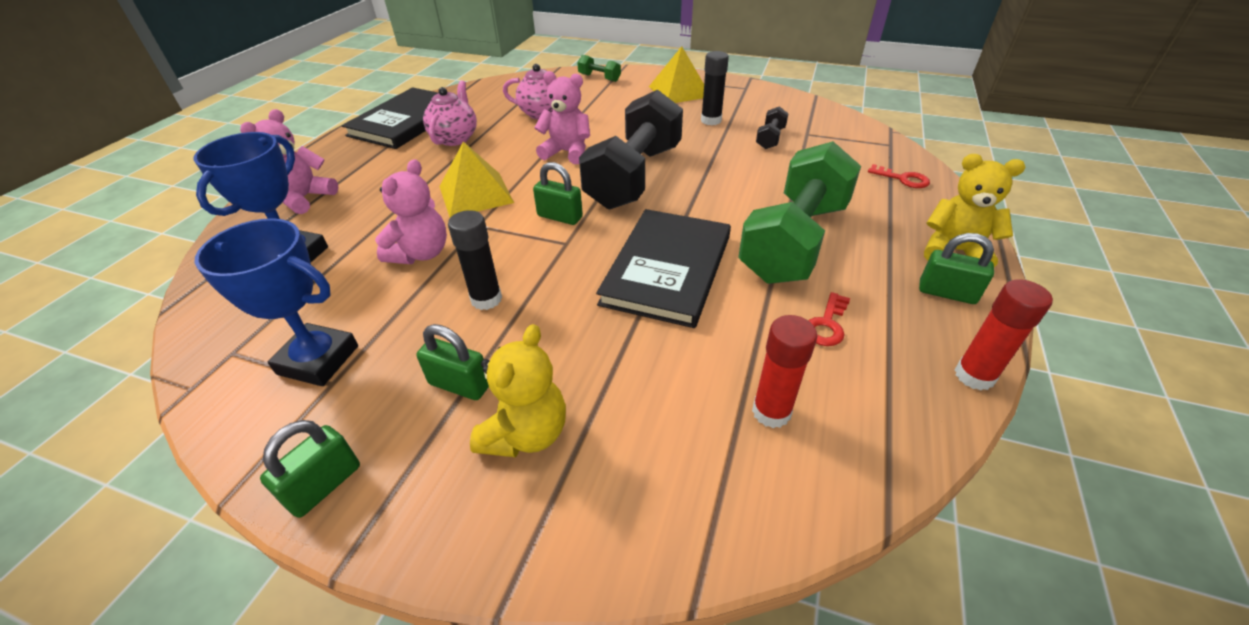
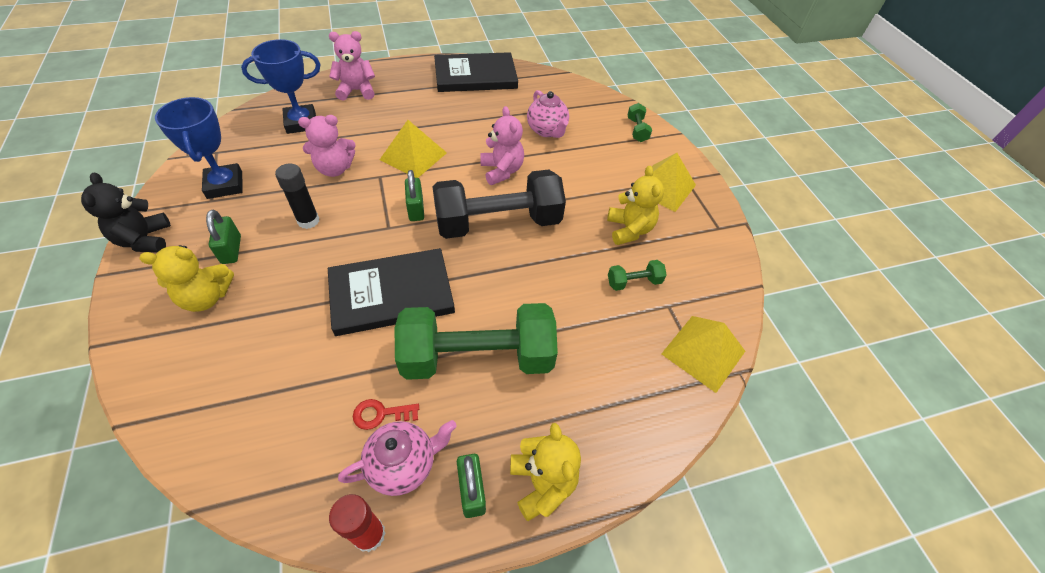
camera: 50 degrees right, 10 degrees up
green padlock [260,420,360,518] -> black teddy bear [81,172,171,253]
pink teapot [423,80,477,146] -> pink teapot moved to [338,420,457,496]
black glue stick [701,51,729,125] -> yellow teddy bear [607,166,664,245]
red glue stick [752,315,817,428] -> none
black dumbbell [756,106,789,149] -> green dumbbell [608,260,667,291]
red key [868,164,930,188] -> none
none -> yellow pyramid [661,316,745,393]

